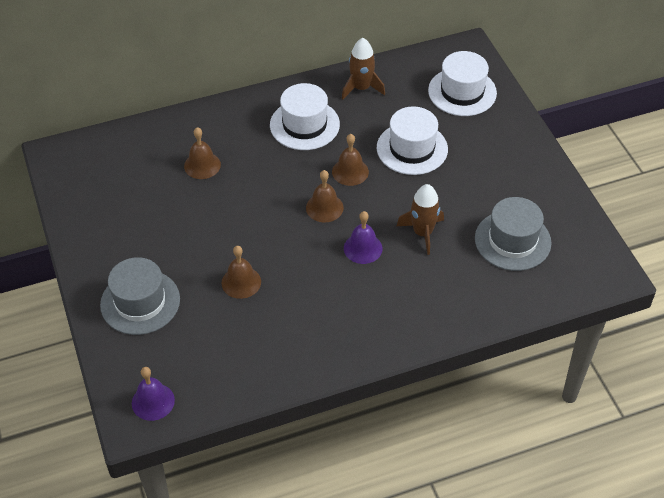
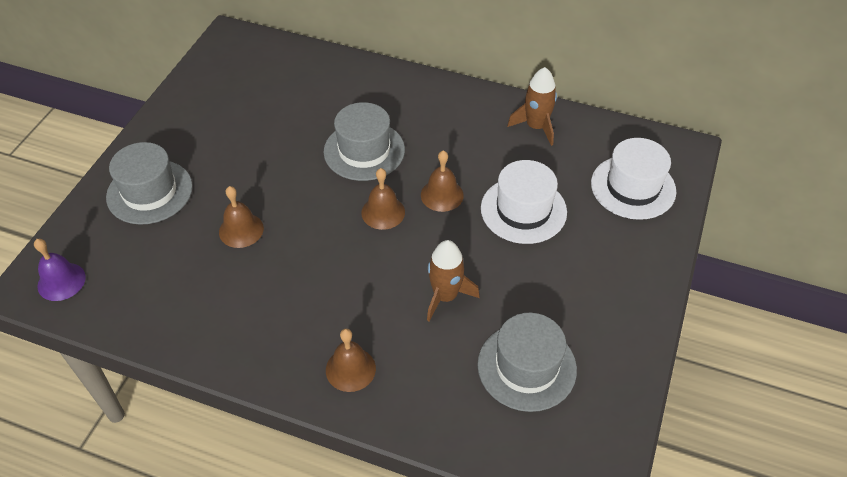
camera: 40 degrees right, 0 degrees up
brown bell [184,127,221,179] -> brown bell moved to [326,328,376,392]
white hat [270,83,340,150] -> none
purple bell [344,211,382,264] -> none
none -> grey hat [324,102,405,181]

